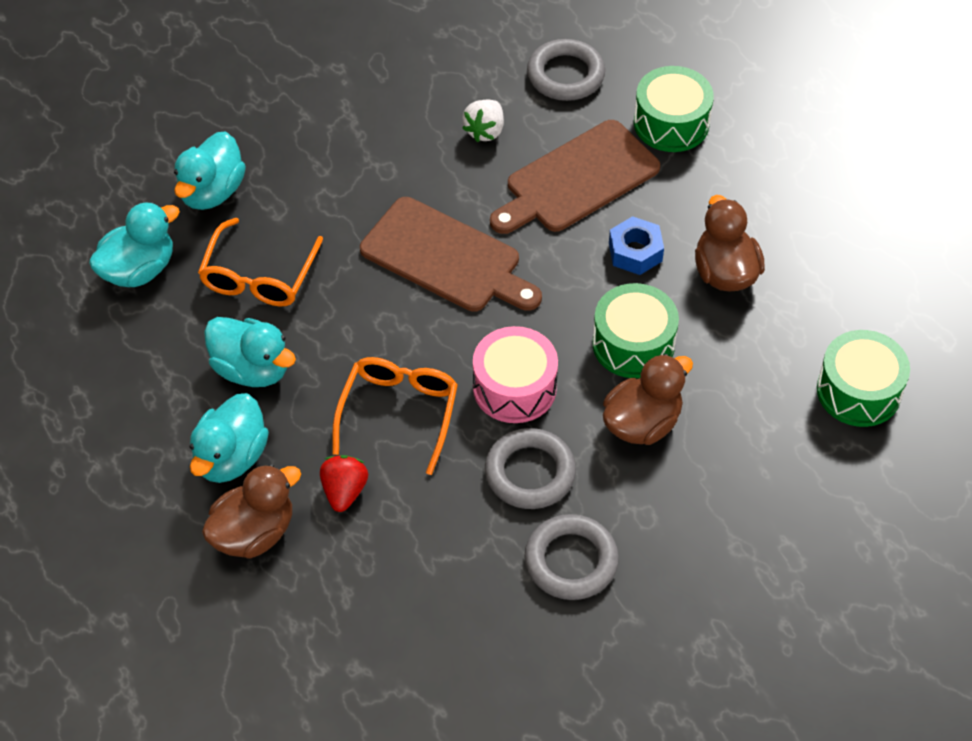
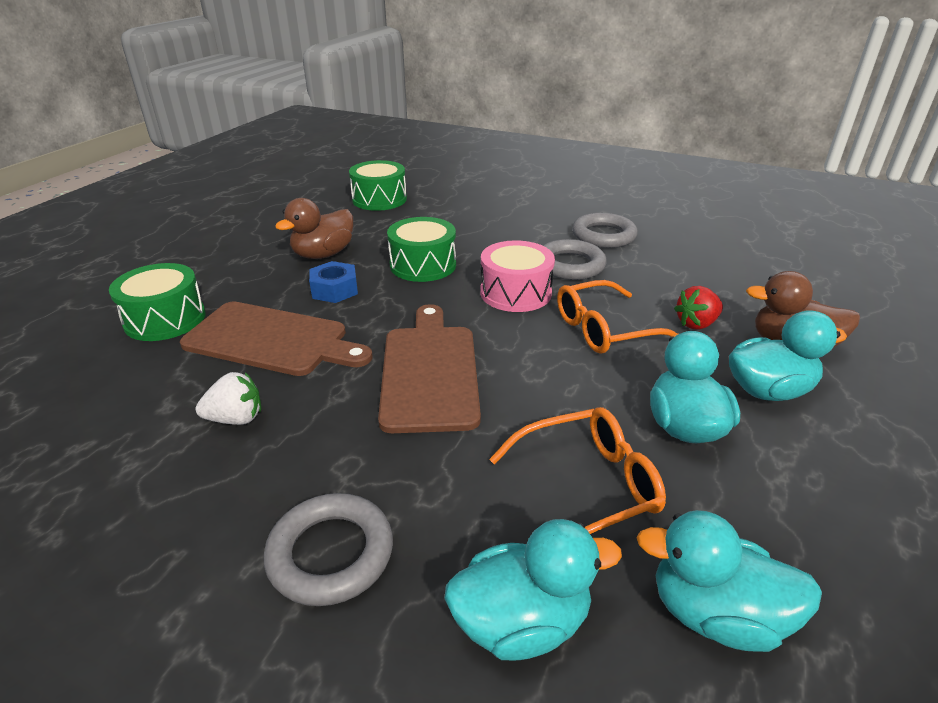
camera: 125 degrees left, 20 degrees down
grey ring [527,39,605,101] -> grey ring moved to [264,493,393,606]
brown duck [603,354,693,445] -> none

